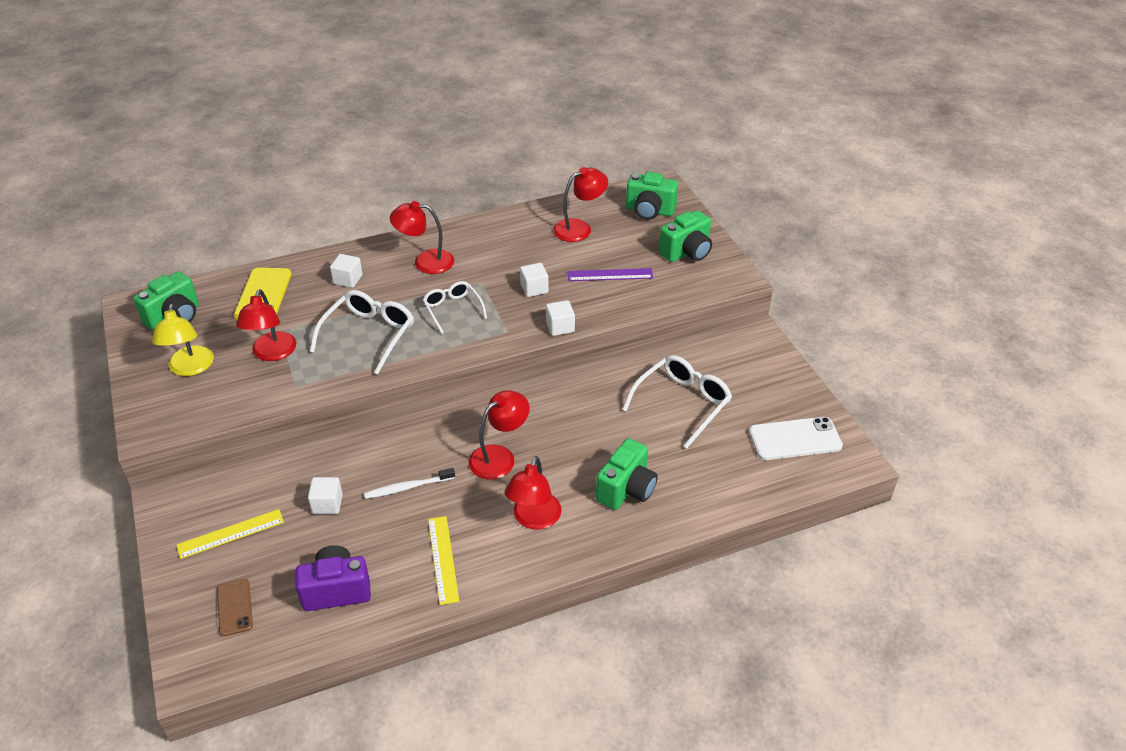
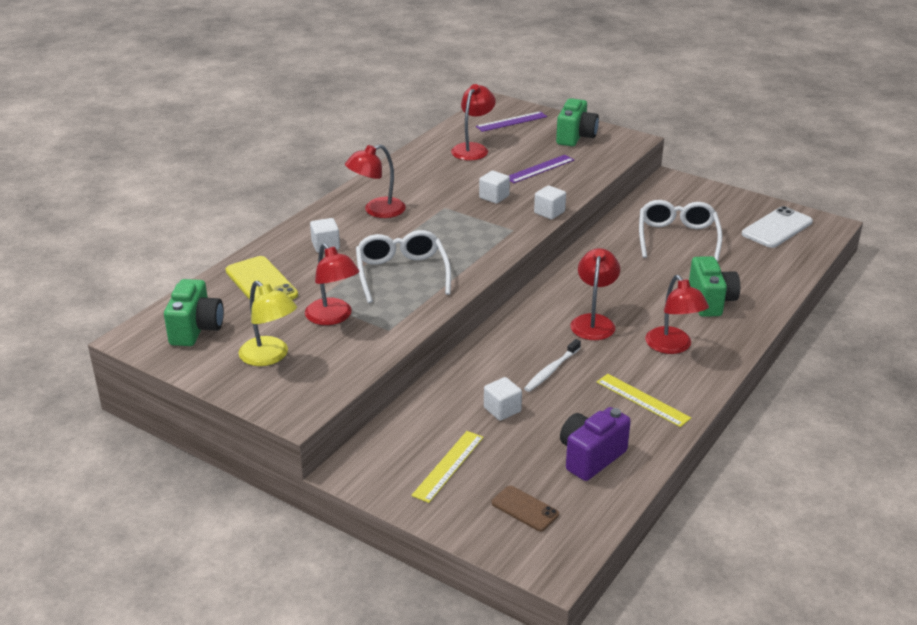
camera: 35 degrees left, 10 degrees down
white glasses [423,281,487,334] -> none
green camera [626,172,678,220] -> purple ruler [476,111,547,132]

